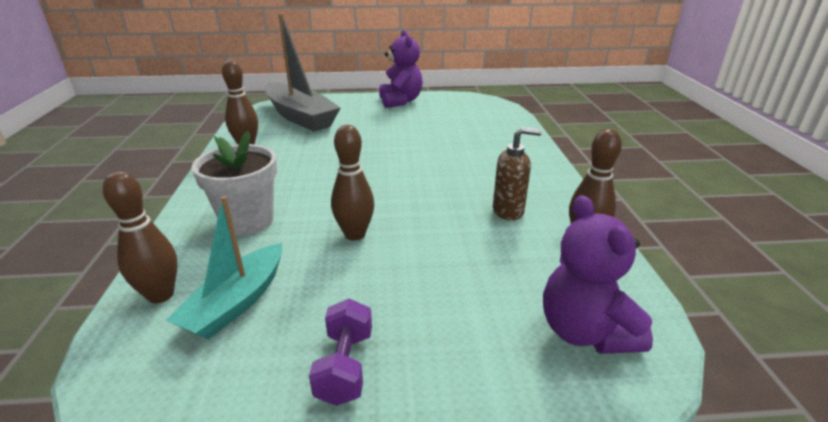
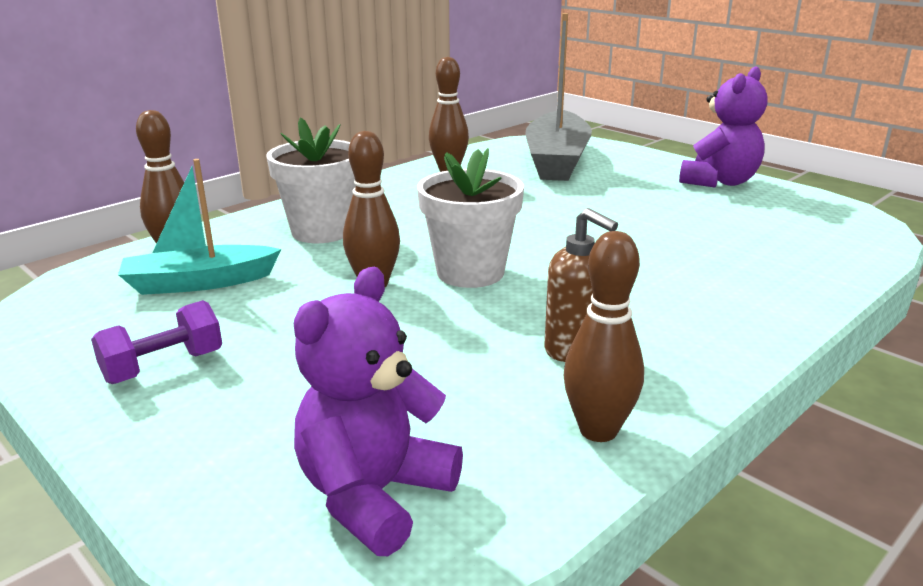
camera: 50 degrees right, 5 degrees down
none -> white flower pot [417,148,524,288]

